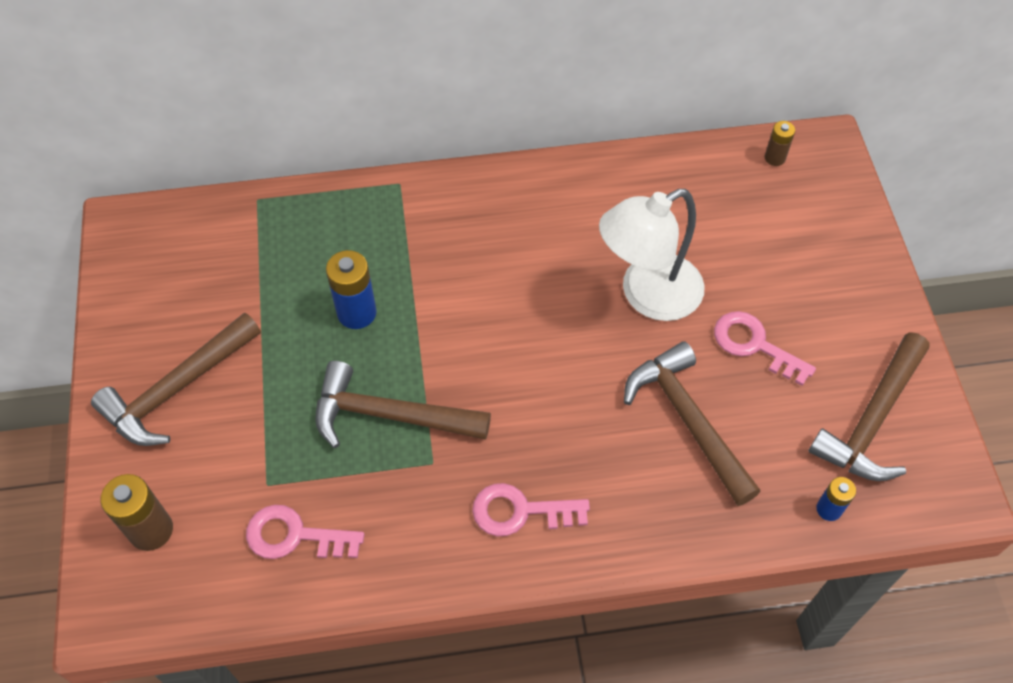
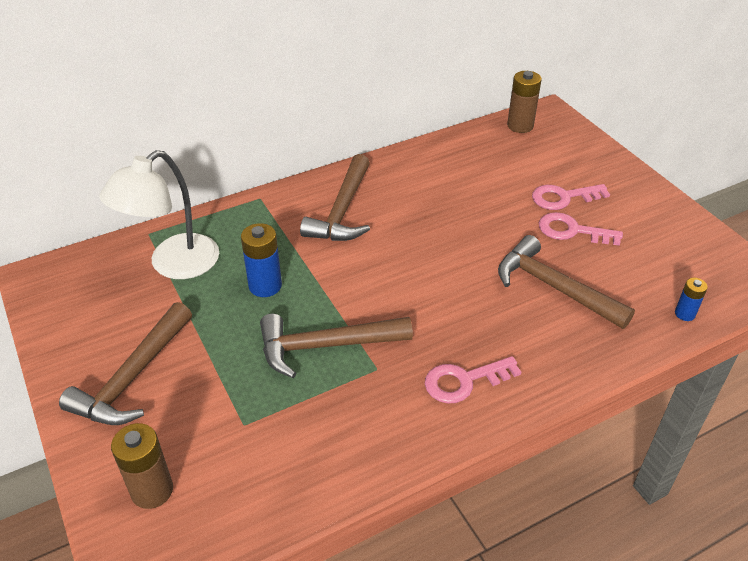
camera: 20 degrees left, 15 degrees down
pink key [246,505,364,559] -> pink key moved to [532,184,610,210]
white lamp [599,189,705,321] -> white lamp moved to [99,150,219,279]
brown battery [765,121,795,166] -> brown battery [507,71,542,133], size x1.70
brown hammer [808,332,930,481] -> brown hammer moved to [300,154,370,241]

